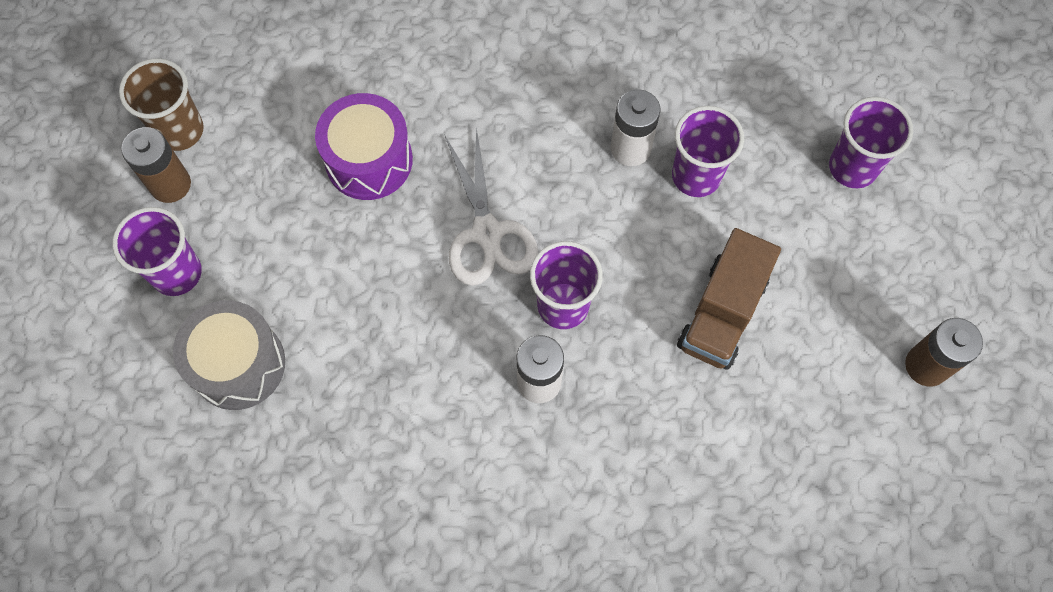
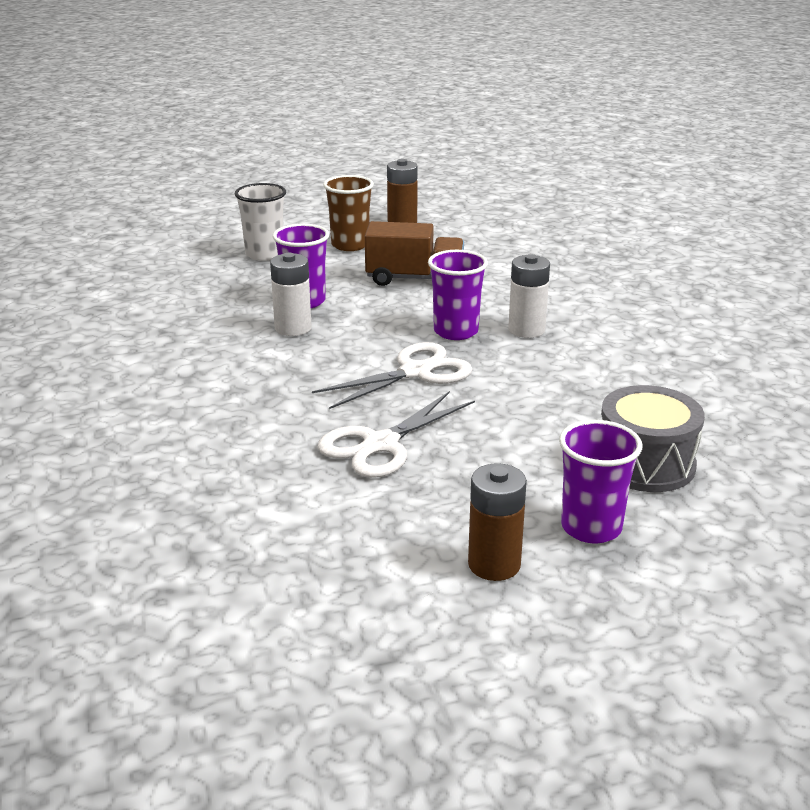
camera: 110 degrees left, 40 degrees down
brown cup [119,58,204,151] -> brown cup moved to [323,175,374,251]
purple drum [315,93,413,200] -> white scissors [317,391,475,478]
purple cup [829,97,913,188] -> white cup [235,183,286,261]

